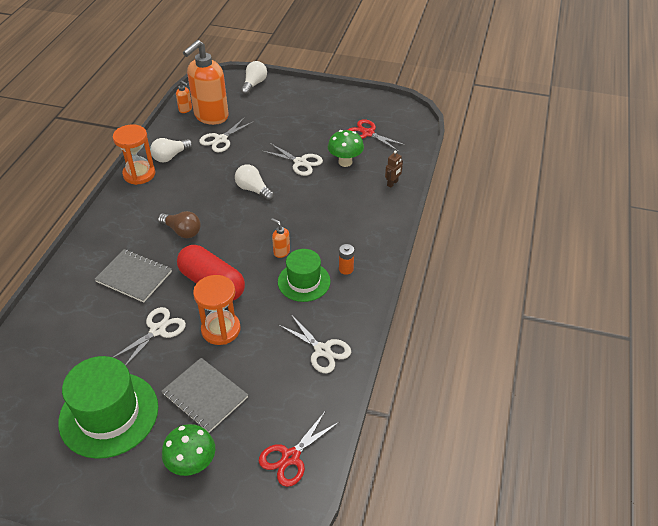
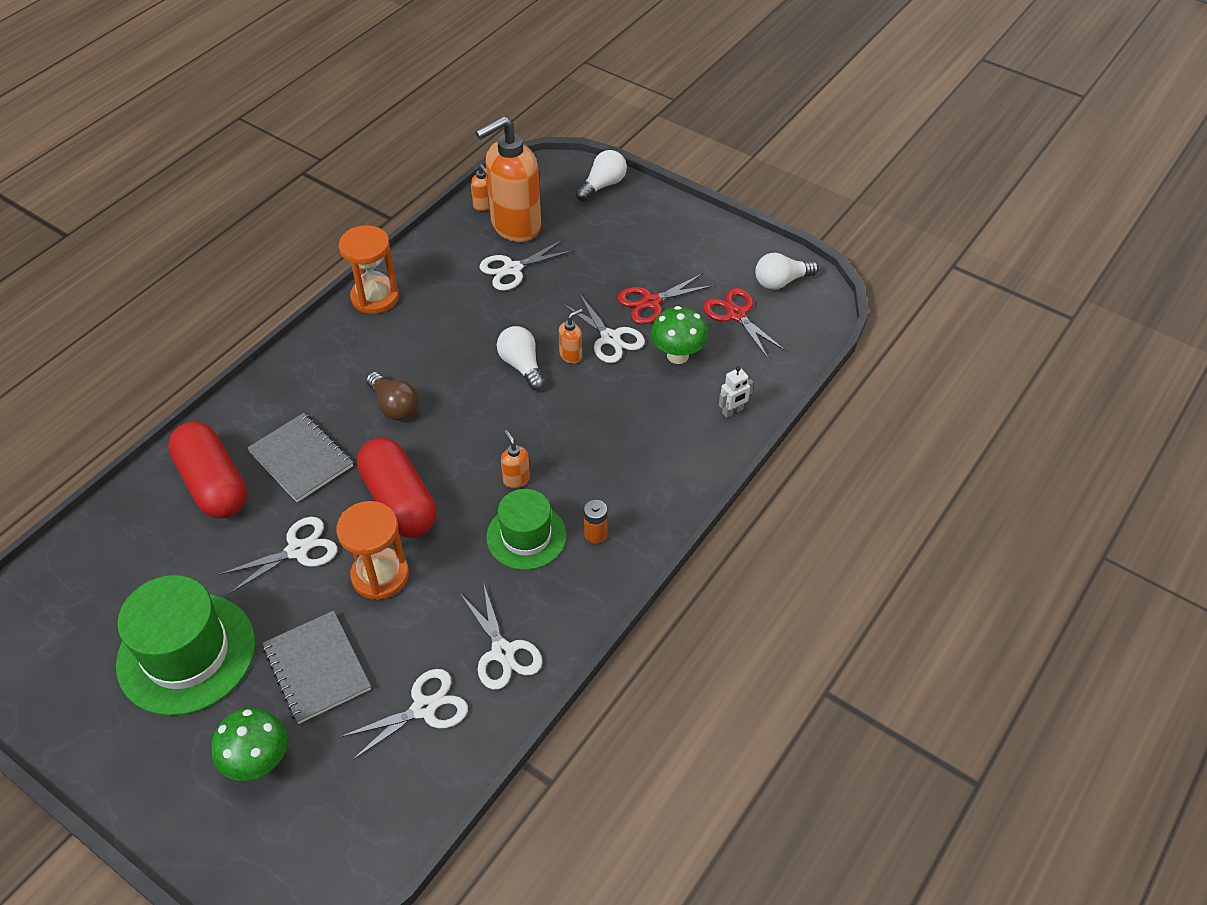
camera: 20 degrees right, 5 degrees up
white light bulb [150,138,193,162] -> white light bulb moved to [755,253,819,290]
red scissors [259,412,339,487] -> red scissors moved to [617,273,714,324]
brown robot [385,150,403,188] -> white robot [719,366,754,418]
none -> red capsule [168,421,247,518]
none -> white scissors [339,669,468,761]
none -> orange soap dispenser [559,309,583,364]

